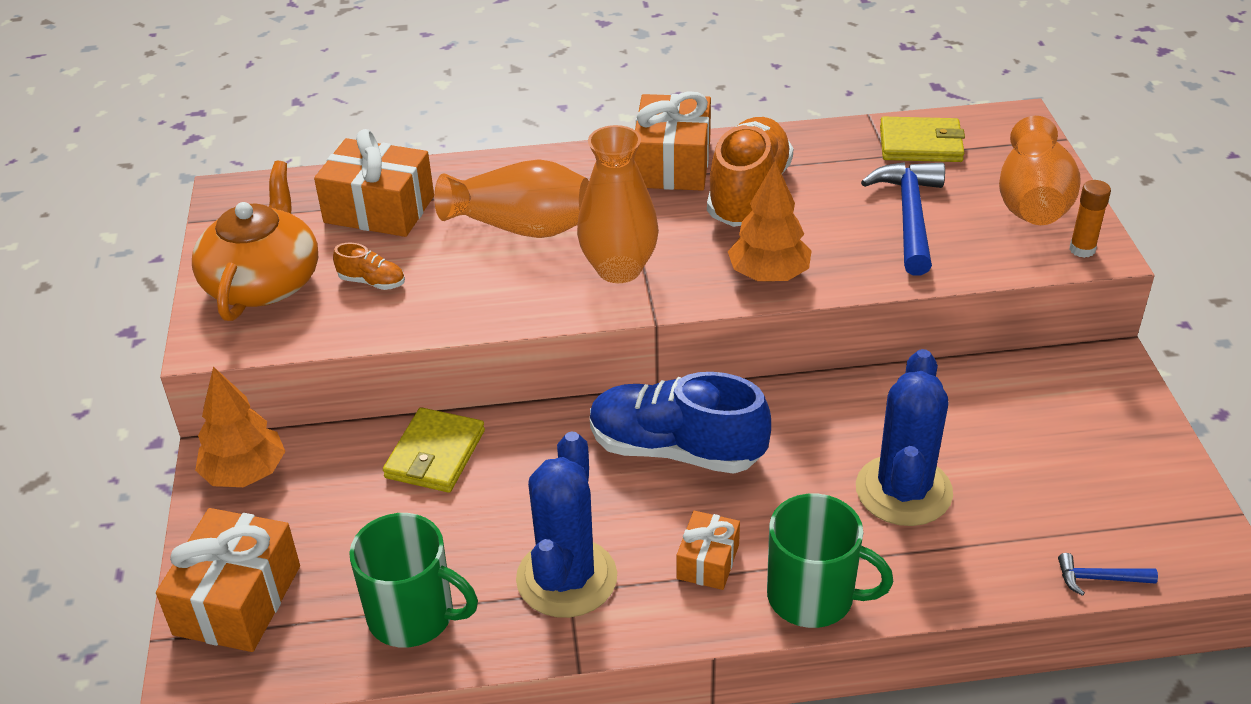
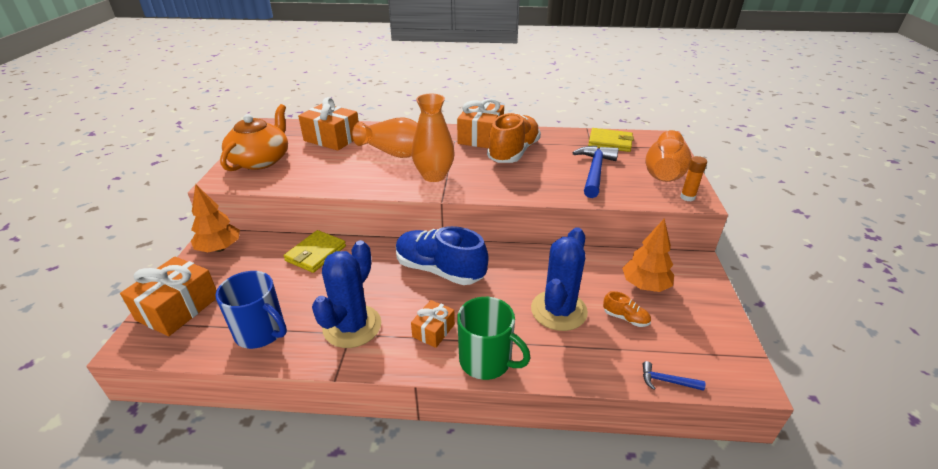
camera: 10 degrees right, 5 degrees down
orange shoe [333,243,405,290] -> orange shoe moved to [603,291,651,327]
green mug [349,513,478,647] -> blue mug [215,271,287,349]
orange tree [728,161,812,282] -> orange tree moved to [622,219,674,292]

